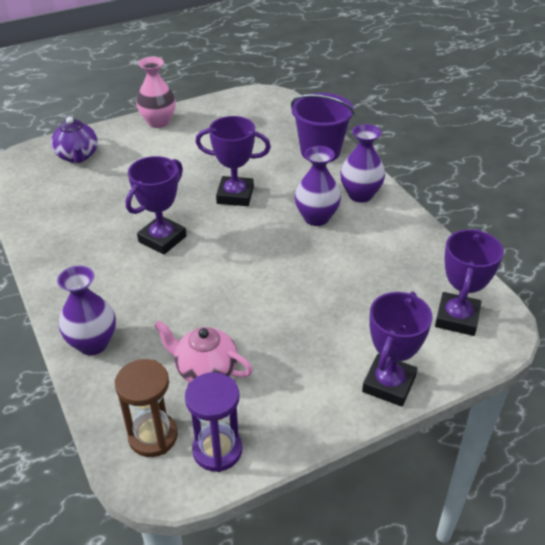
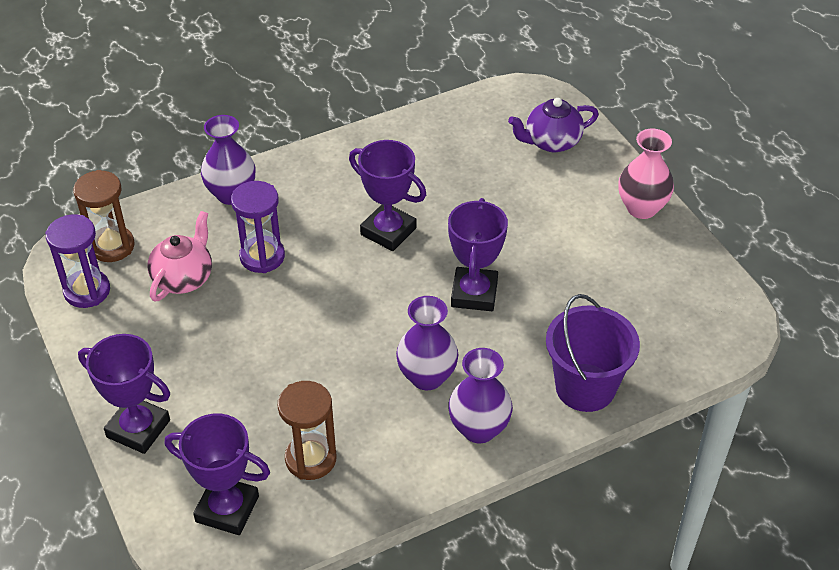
camera: 90 degrees right, 5 degrees up
none -> purple hourglass [231,181,285,273]
none -> brown hourglass [278,381,336,480]

